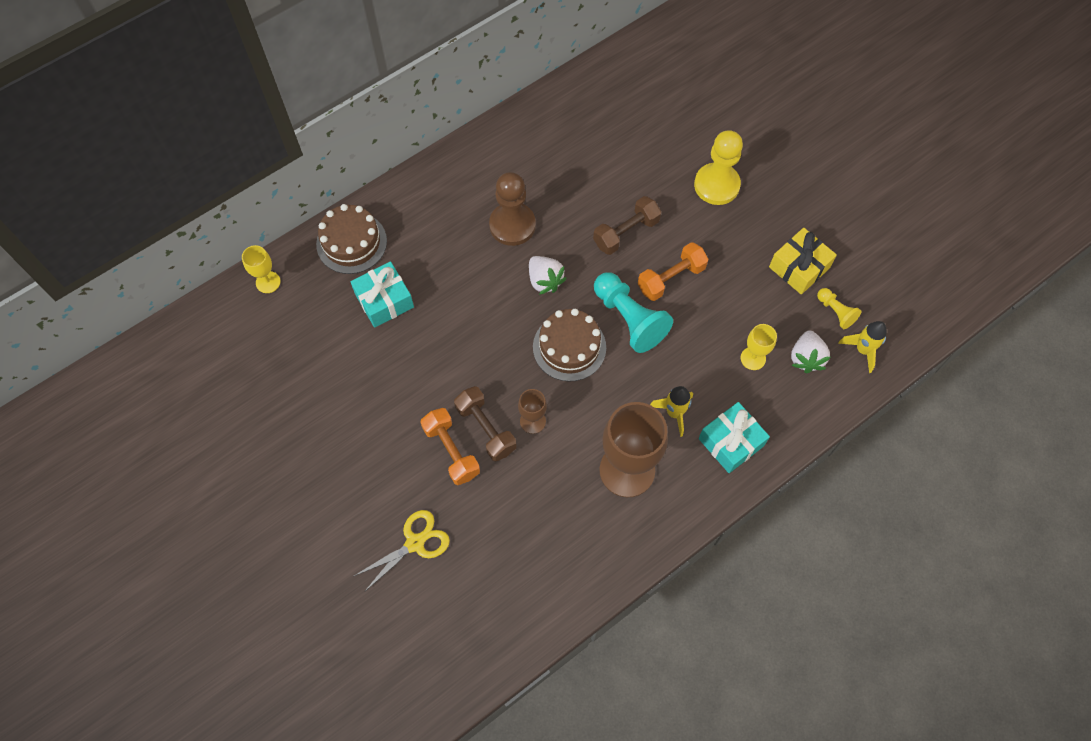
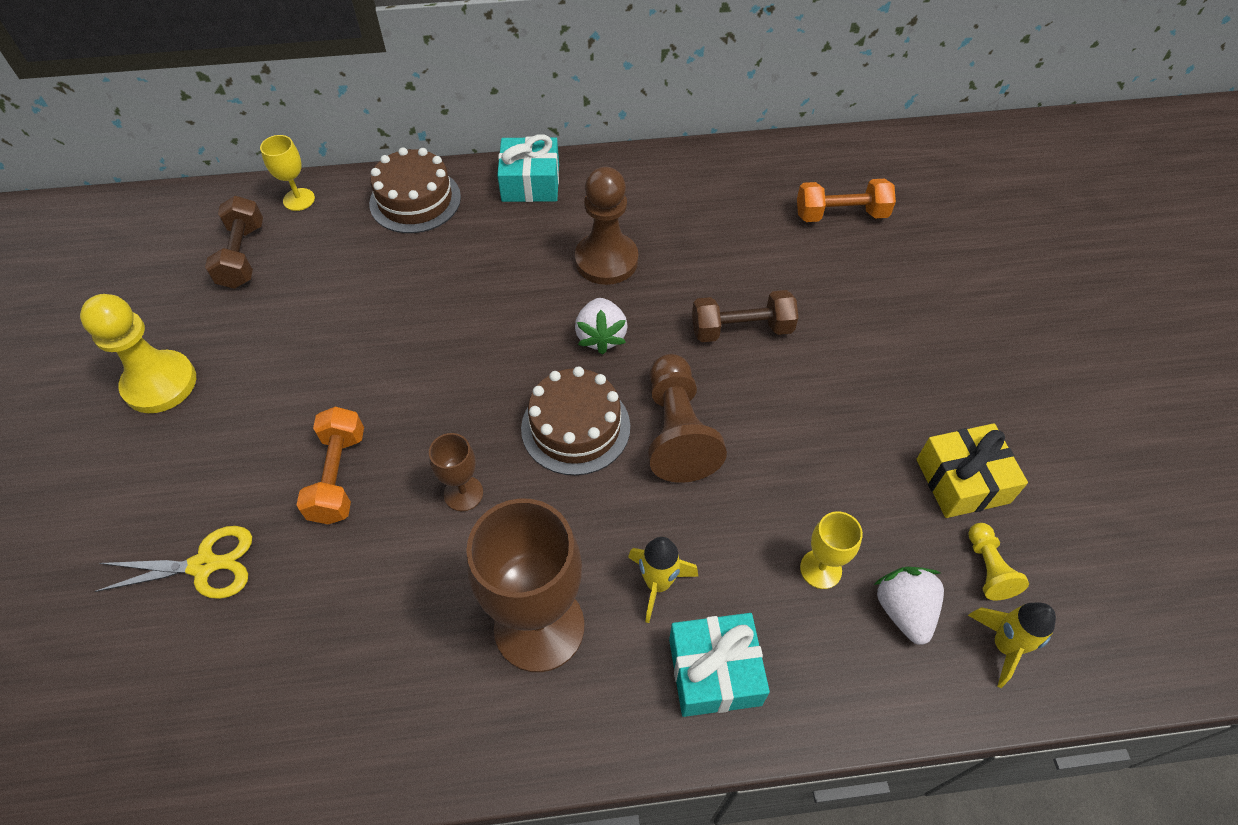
camera: 30 degrees right, 10 degrees down
turquoise gift [350,261,414,327] -> turquoise gift moved to [497,134,559,202]
brown dumbbell [454,386,516,461] -> brown dumbbell moved to [205,196,263,289]
turquoise pawn [594,272,673,353] -> brown pawn [648,354,727,483]
orange dumbbell [638,242,709,301] -> orange dumbbell moved to [797,179,896,222]
yellow pawn [694,130,743,205] -> yellow pawn moved to [80,294,196,413]
white strawberry [791,330,830,373] -> white strawberry turned 135 degrees clockwise [874,567,944,645]

